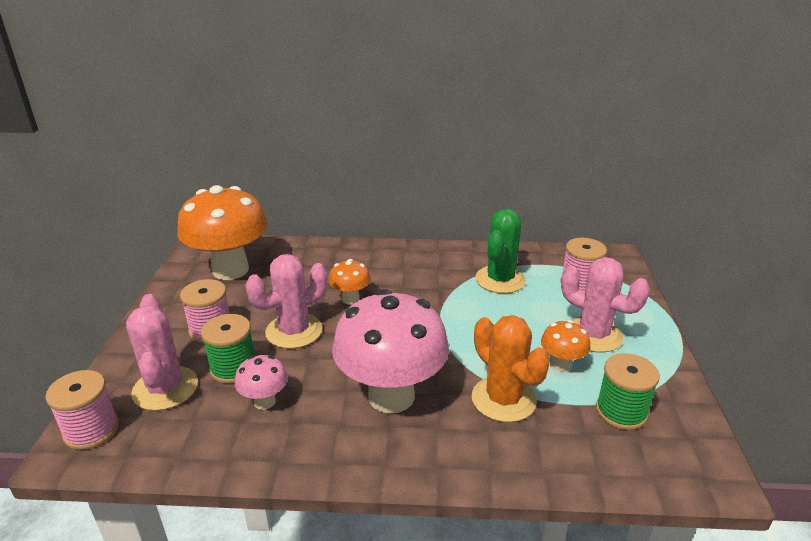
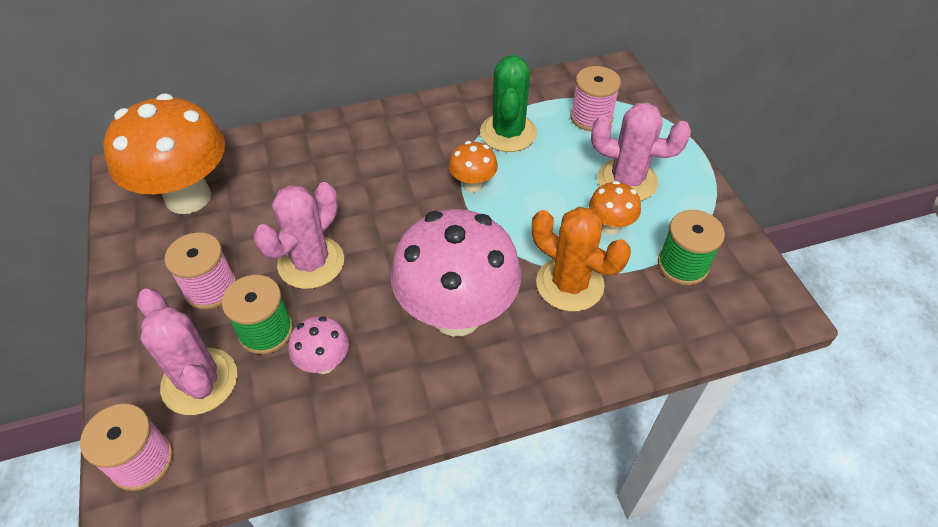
camera: 20 degrees left, 20 degrees up
orange mushroom [329,259,371,305] -> orange mushroom moved to [449,141,498,193]

